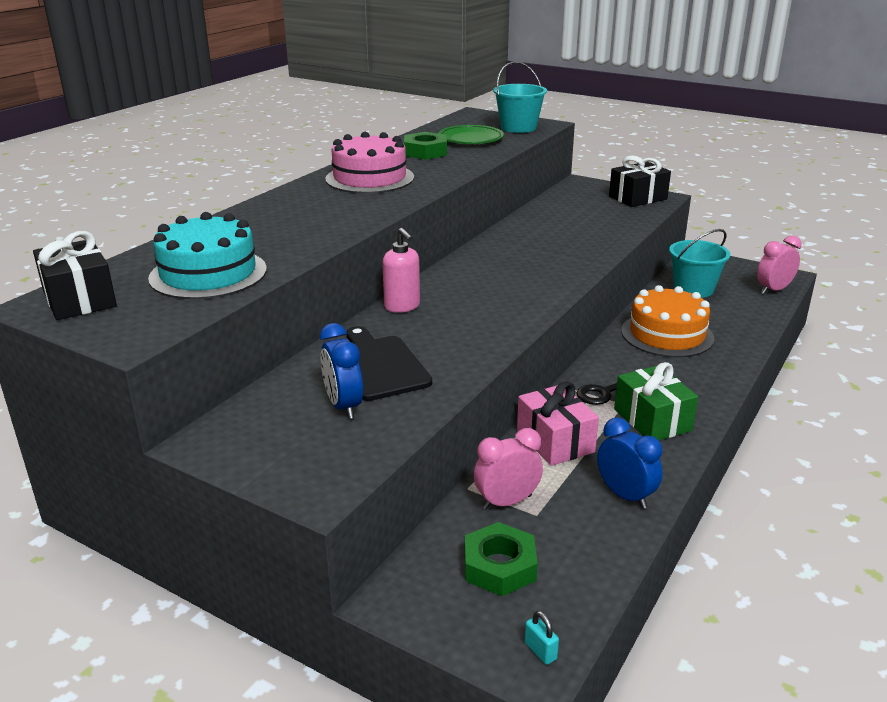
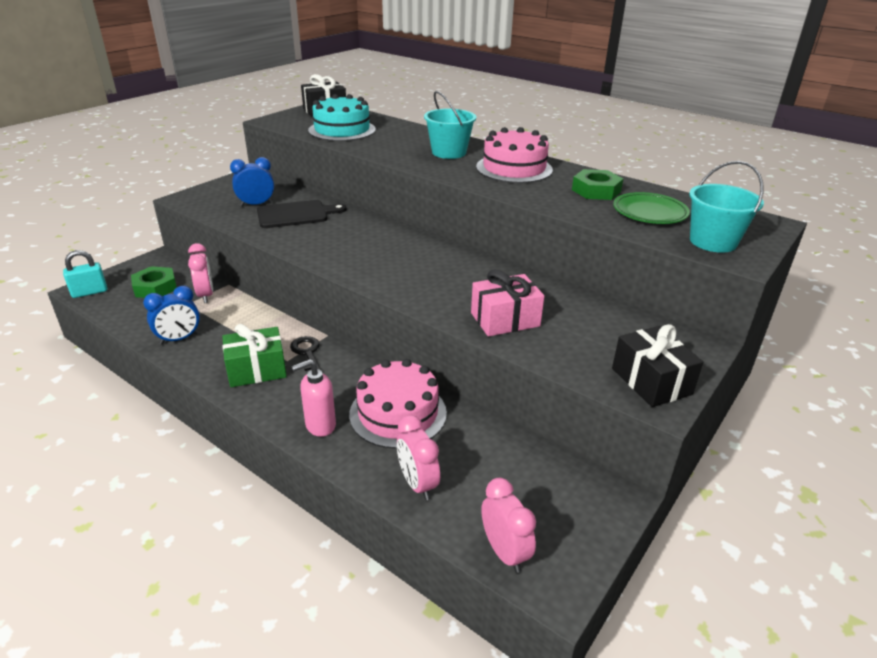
camera: 95 degrees right, 5 degrees up
pink soap dispenser [382,228,420,313] -> pink soap dispenser moved to [292,359,336,437]
pink gift [517,382,599,466] -> pink gift moved to [471,269,544,337]
turquoise padlock [525,611,559,665] -> turquoise padlock [63,250,107,298], size x1.79
orange cake [621,285,714,357] -> pink cake [349,359,447,449]
turquoise bucket [669,229,730,298] -> turquoise bucket moved to [424,91,476,159]
none -> pink clock [397,415,440,500]

